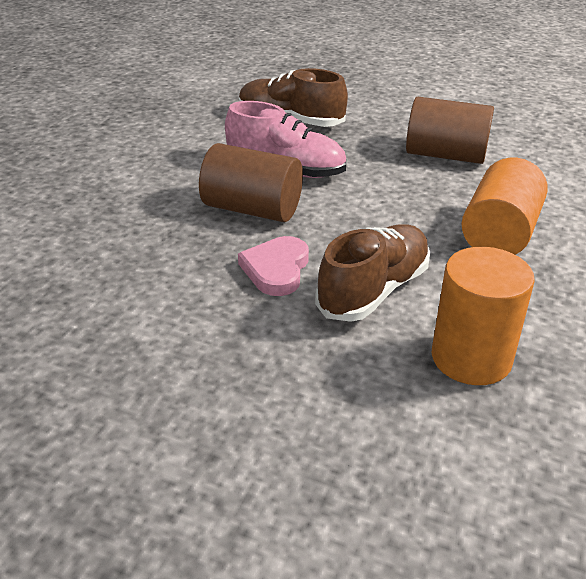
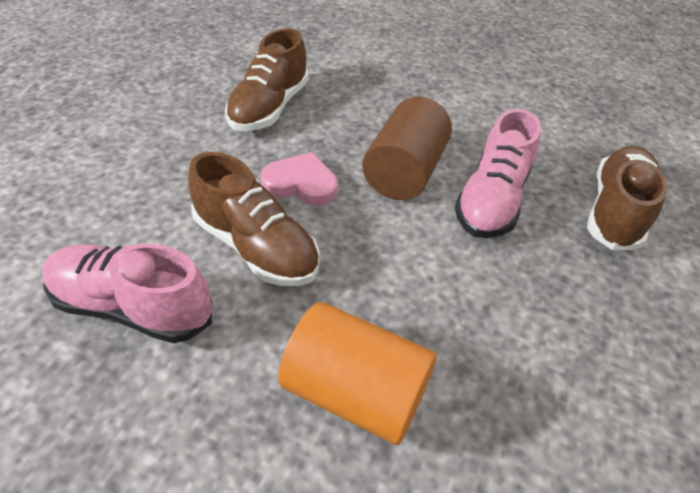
camera: 90 degrees right, 10 degrees up
brown cylinder [406,97,494,164] -> none
orange cylinder [432,247,535,385] -> pink shoe [42,243,212,343]
none -> brown shoe [225,28,309,131]

